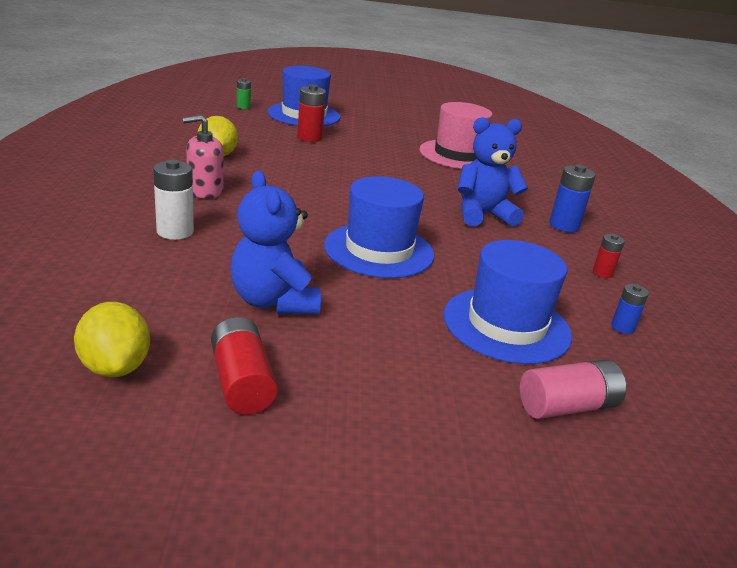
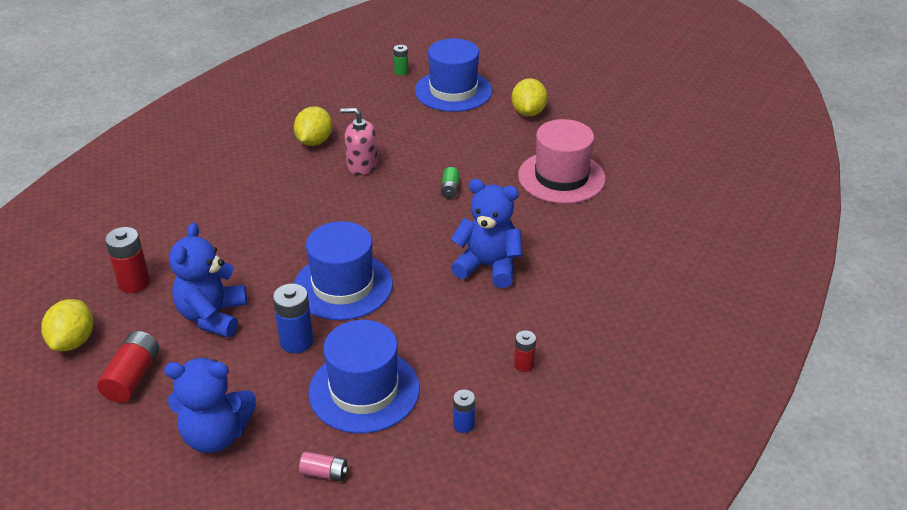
camera: 35 degrees right, 10 degrees up
white battery [153,159,194,240] -> none
pink soap dispenser [182,115,224,199] -> pink soap dispenser moved to [340,108,377,175]
red battery [297,85,326,142] -> red battery moved to [105,227,150,293]
pink battery [520,359,626,419] -> pink battery [299,451,348,481], size x0.59
blue battery [549,165,596,232] -> blue battery moved to [273,284,313,353]
none -> blue teddy bear [164,358,256,453]
none -> green battery [441,167,460,199]
none -> yellow lemon [512,78,548,117]

